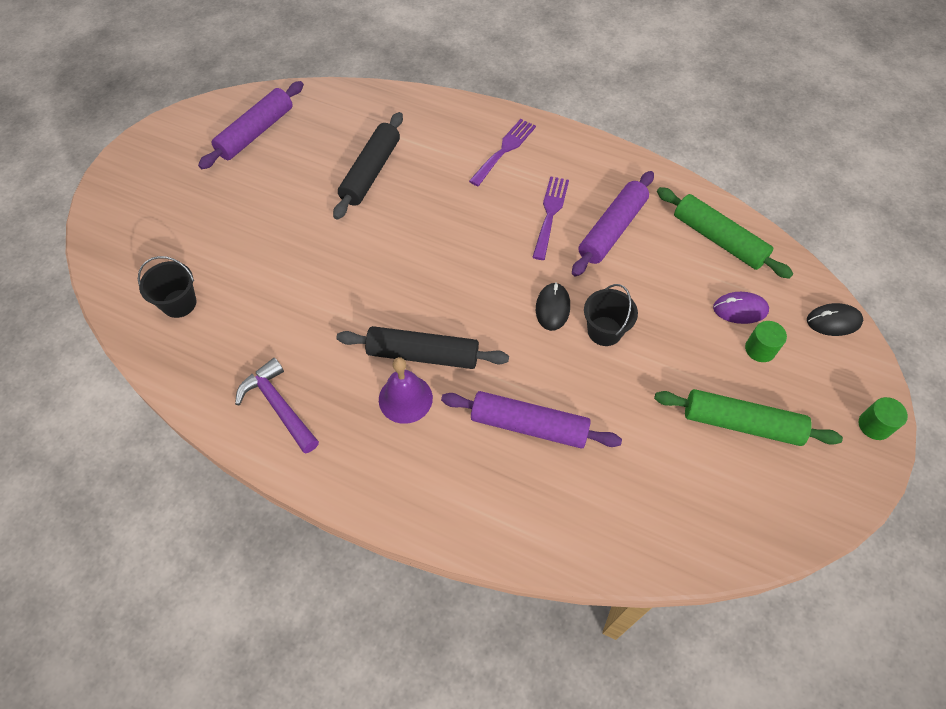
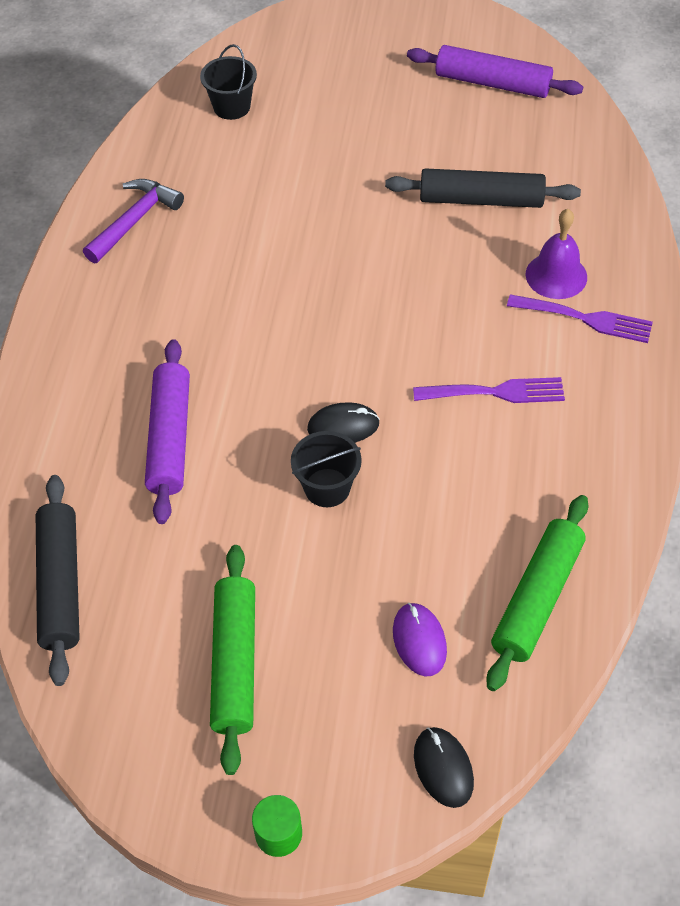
camera: 75 degrees right, 5 degrees down
black rolling pin [336,326,509,369] -> black rolling pin moved to [36,475,80,686]
purple bell [379,357,433,424] -> purple bell moved to [526,209,587,299]
purple rolling pin [572,171,654,276] -> none
green cylinder [745,321,787,362] -> none

